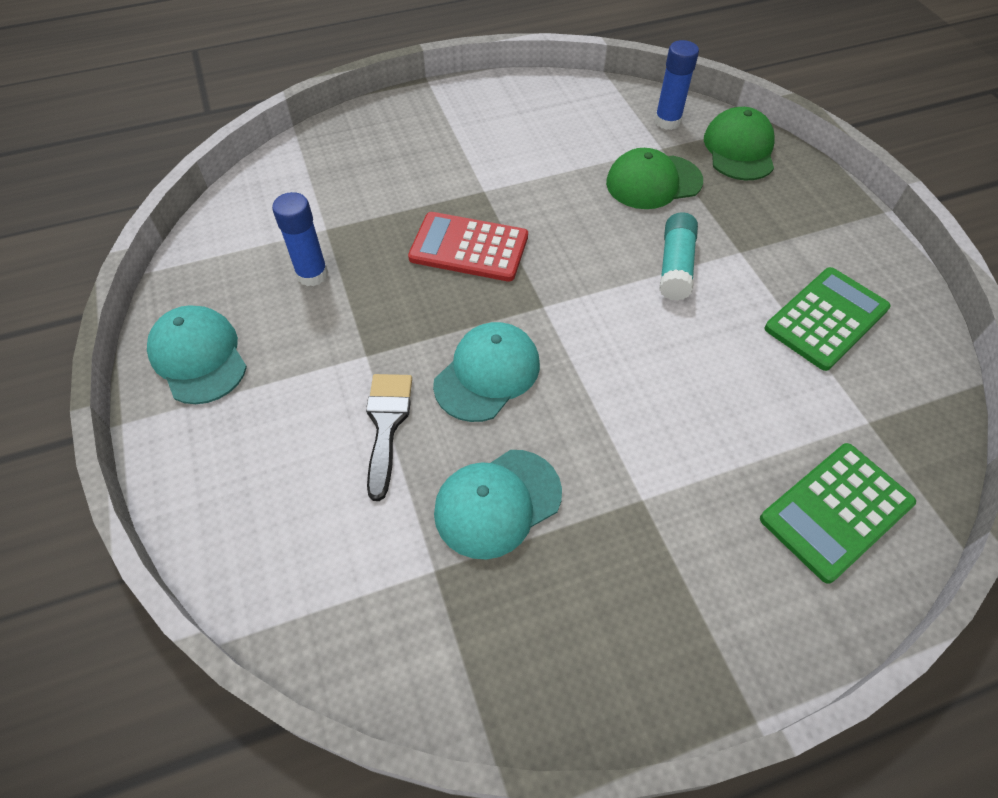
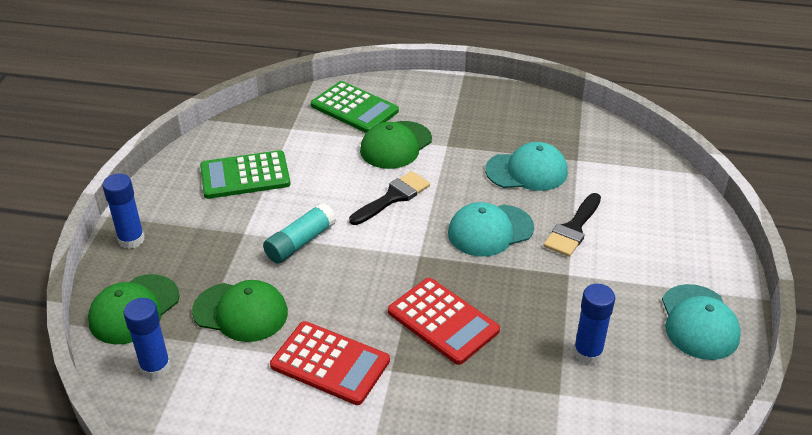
camera: 150 degrees left, 15 degrees down
green calculator [760,443,916,584] -> green calculator turned 45 degrees clockwise [311,81,399,133]
none -> blue glue stick [102,174,145,249]
none -> red calculator [270,321,390,405]
none -> black brush [349,171,430,225]
none -> green cap [360,121,432,169]

